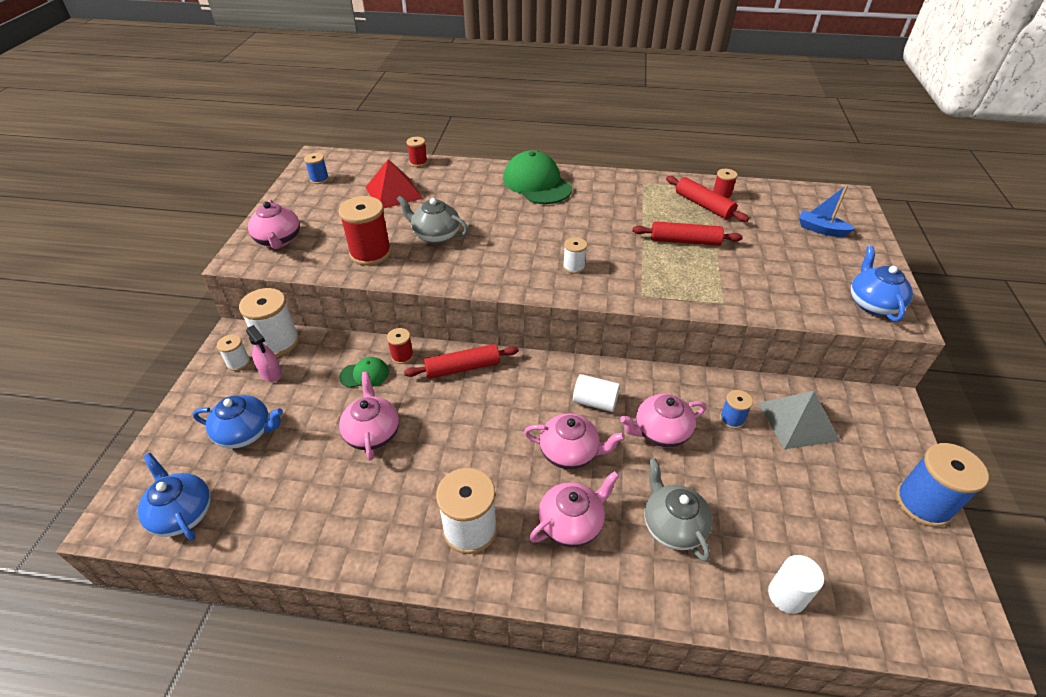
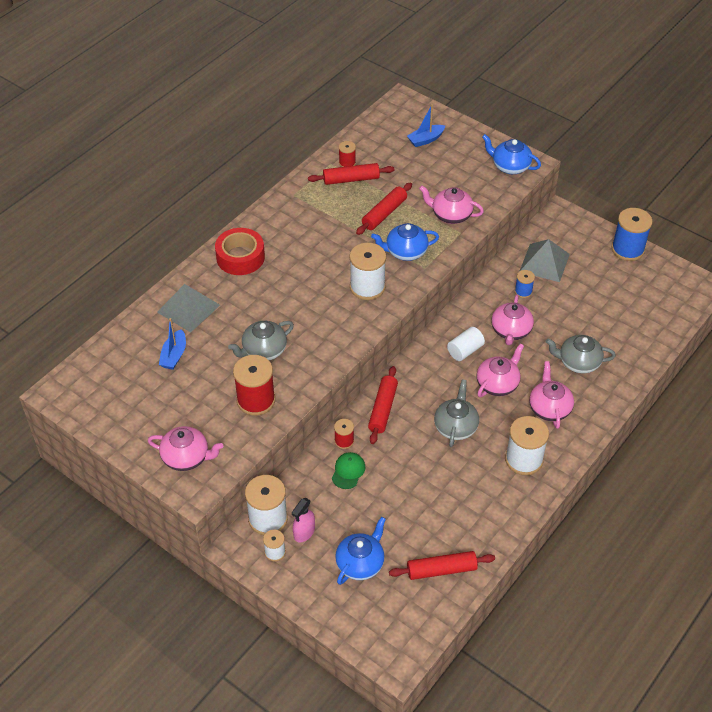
camera: 60 degrees left, 5 degrees up
blue teapot [138,453,211,541] -> blue teapot moved to [371,223,439,261]
pink spray bottle [246,325,282,382] -> pink spray bottle turned 135 degrees clockwise [292,498,315,543]
blue spool [304,153,329,184] -> none
pink teapot [339,372,399,461] -> pink teapot moved to [419,185,484,224]
red pyramid [365,159,423,208] -> blue boat [159,318,186,370]
red spool [406,137,427,167] -> none
green cap [503,150,572,204] -> red tape [215,228,265,275]
white spool [563,237,587,274] -> white spool [349,243,386,300], size x1.91
white cylinder [768,555,824,614] -> none
none -> grey pyramid [157,284,220,332]
none -> red rolling pin [389,551,495,580]
none -> grey teapot [434,379,479,447]

